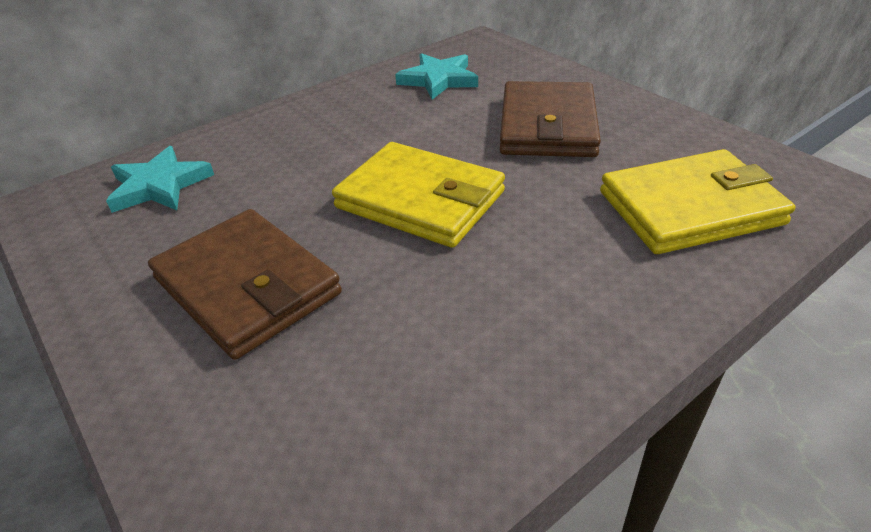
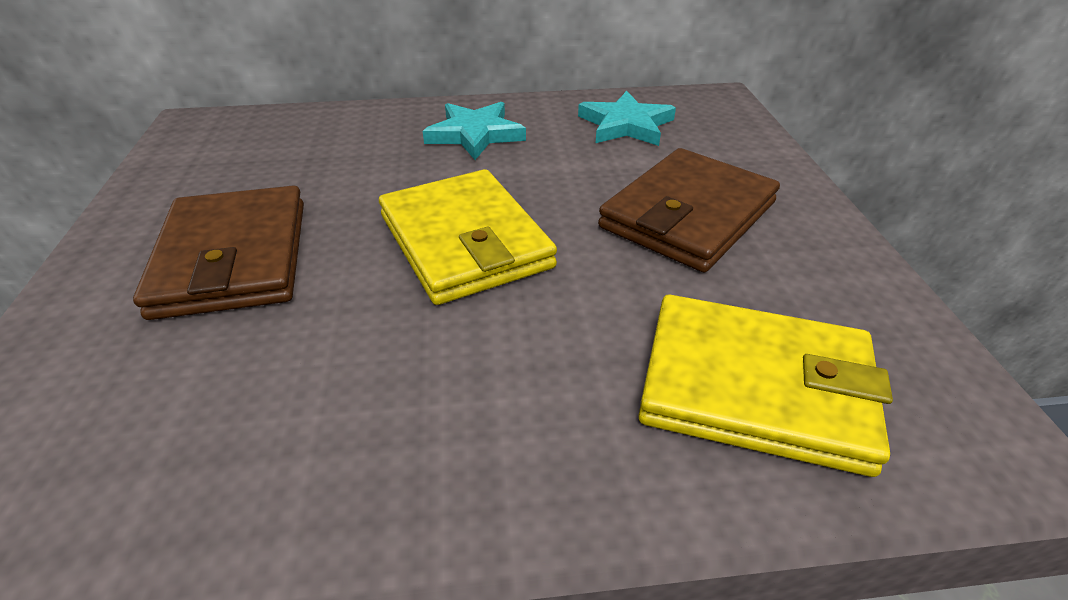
camera: 30 degrees right, 0 degrees up
turquoise star [106,146,214,213] -> turquoise star moved to [423,102,526,160]

